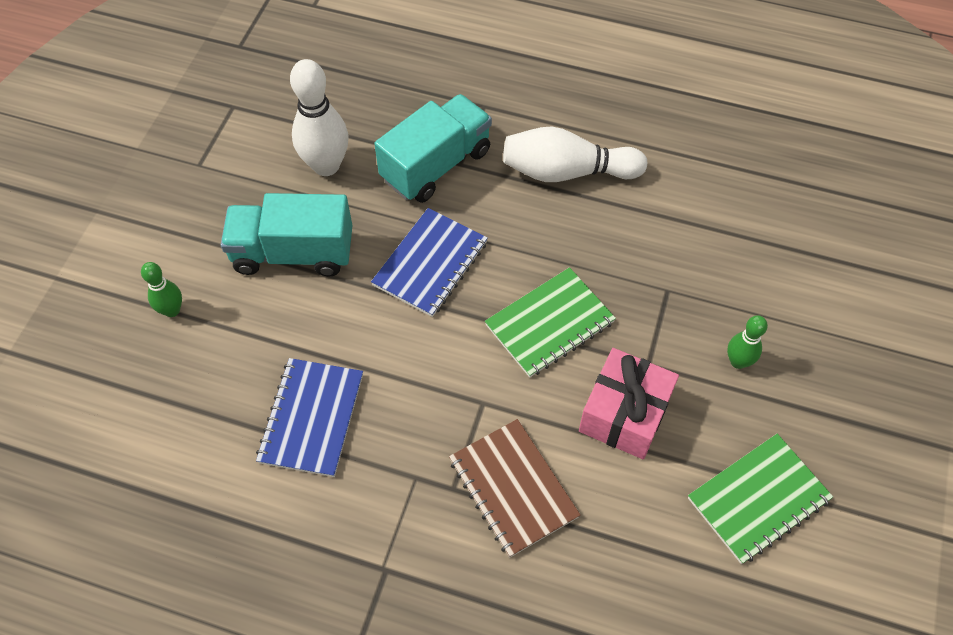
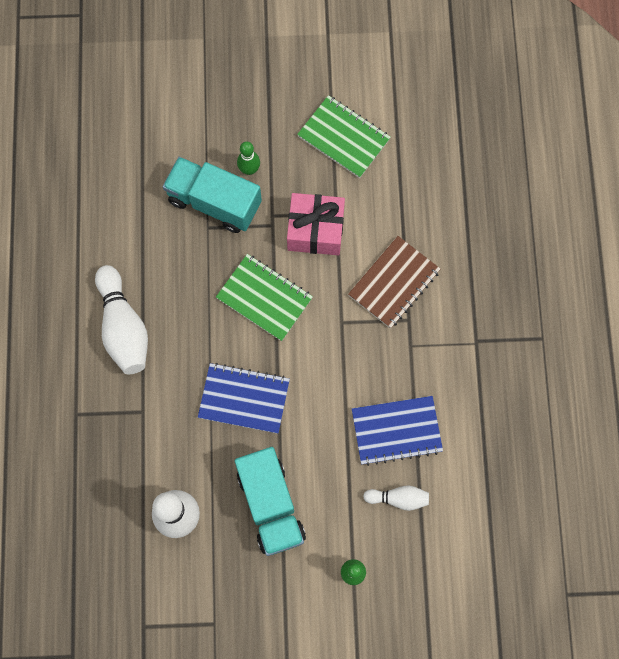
camera: 110 degrees left, 15 degrees up
turquoise truck [374,94,492,203] -> turquoise truck moved to [163,157,262,233]
none -> white bowling pin [363,485,429,511]

